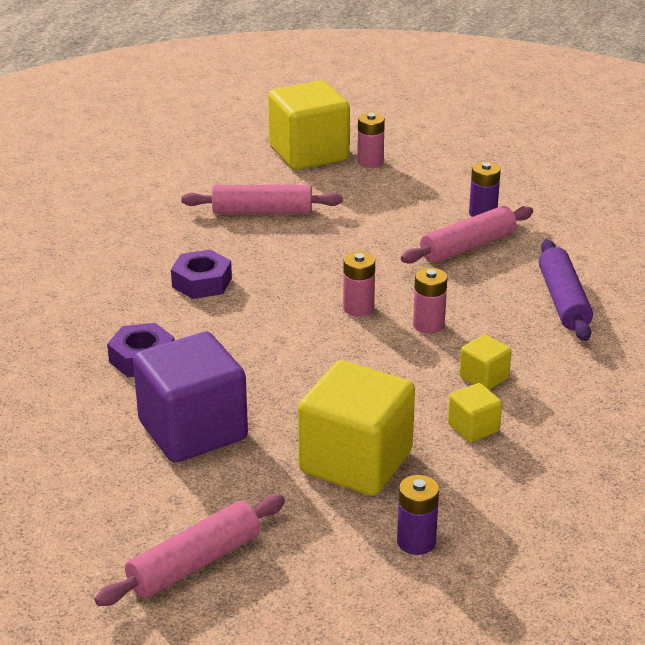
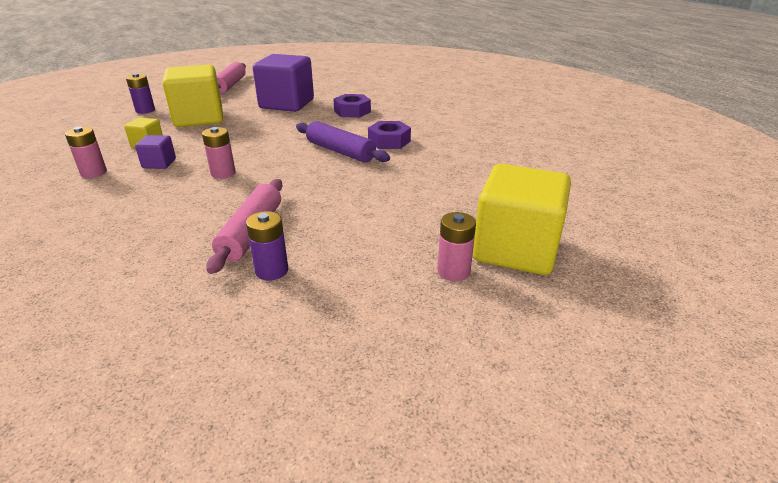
camera: 135 degrees right, 0 degrees up
pink rolling pin [181,185,343,214] -> none
pink battery [343,252,375,317] -> pink battery moved to [65,127,107,178]
yellow cube [459,334,512,390] -> purple cube [135,135,176,169]
purple rolling pin [539,240,593,341] -> purple rolling pin moved to [296,121,390,163]

